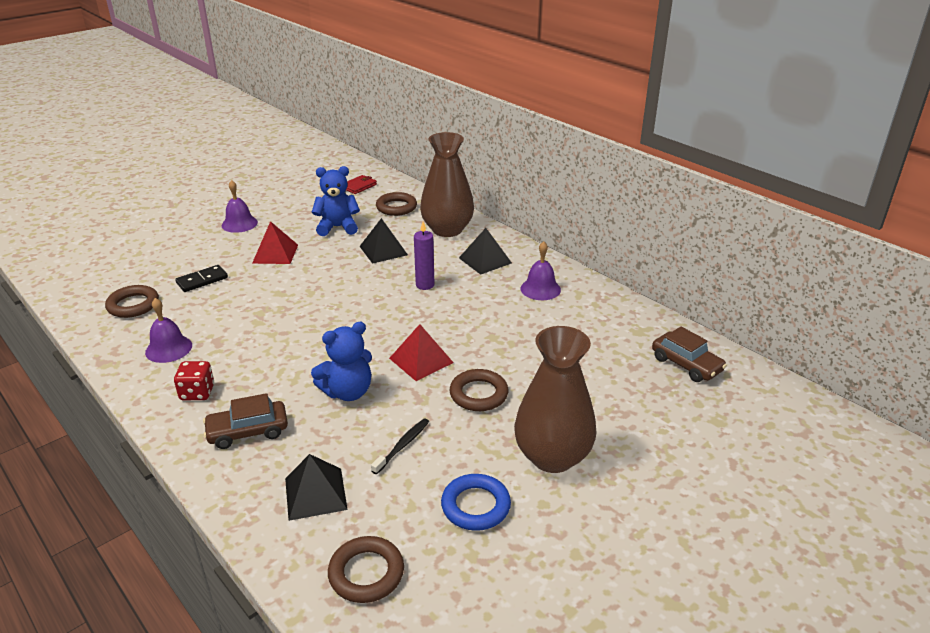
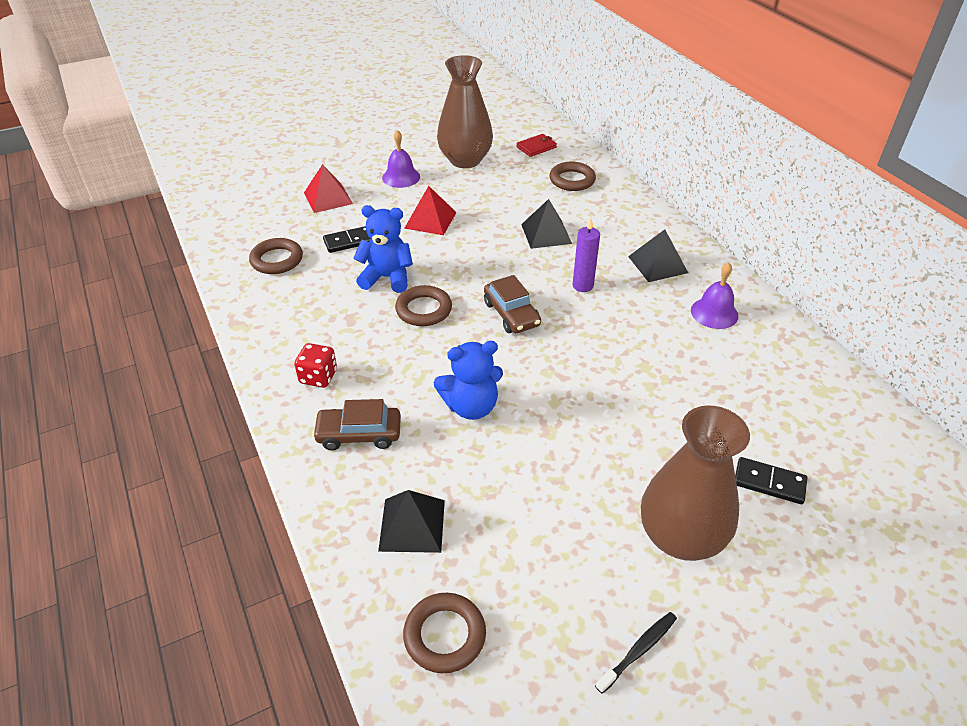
camera: 15 degrees right, 10 degrees up
purple bell [145,298,192,363] -> none
blue teddy bear [312,166,360,236] -> blue teddy bear moved to [353,205,413,293]
black toothbrush [371,418,429,474] -> black toothbrush moved to [595,612,677,694]
red pyramid [389,324,454,381] -> red pyramid moved to [304,164,353,213]
brown vase [420,132,474,237] -> brown vase moved to [437,55,493,168]
blue ring [441,474,511,531] -> none
brown ring [449,369,508,411] -> brown ring moved to [395,285,452,326]
brown car [652,326,727,382] -> brown car moved to [484,275,541,333]
none -> black domino [735,457,808,504]

